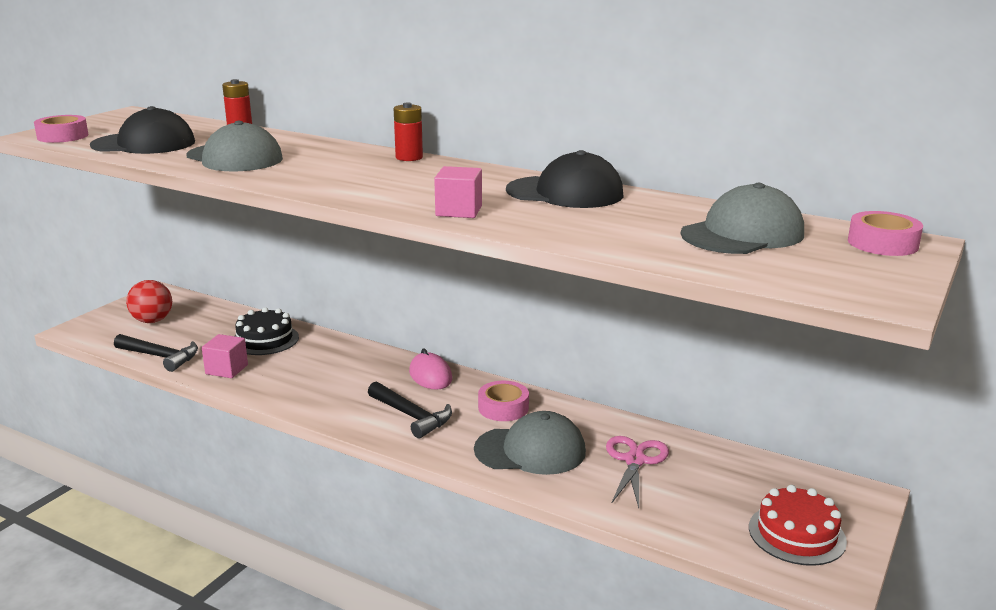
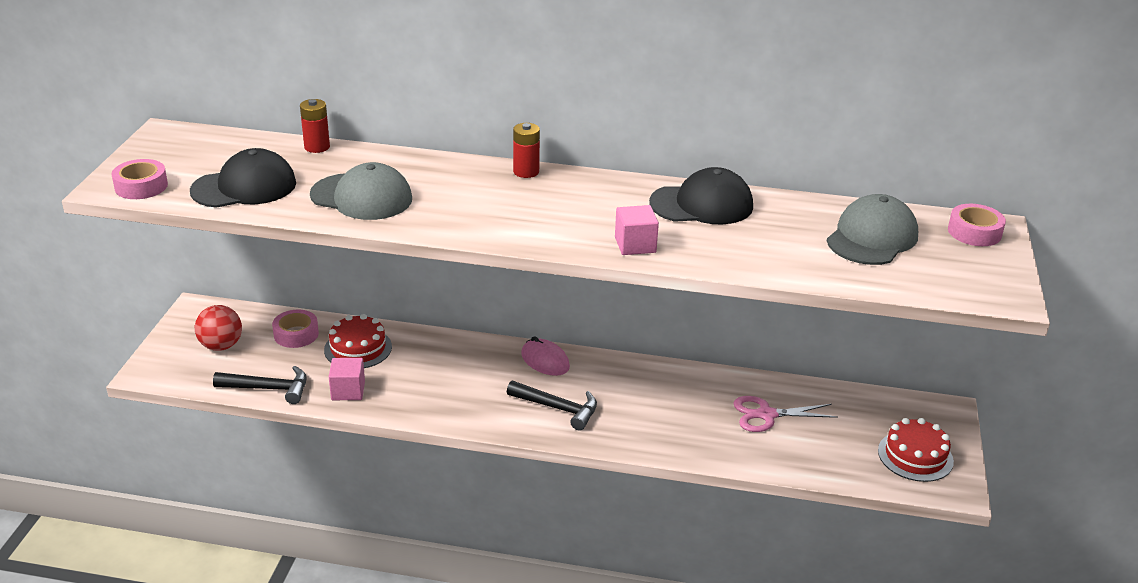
camera: 20 degrees left, 10 degrees up
black cake [235,307,299,355] -> red cake [324,314,392,368]
grey cap [474,411,586,475] -> none
pink tape [478,381,529,421] -> pink tape moved to [272,310,319,348]
pink scissors [606,436,669,508] -> pink scissors turned 90 degrees counterclockwise [733,396,838,432]

